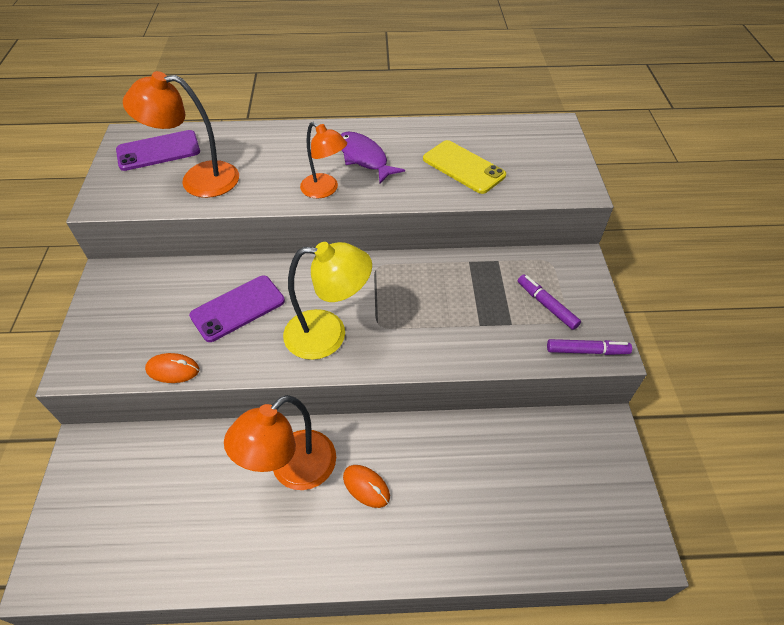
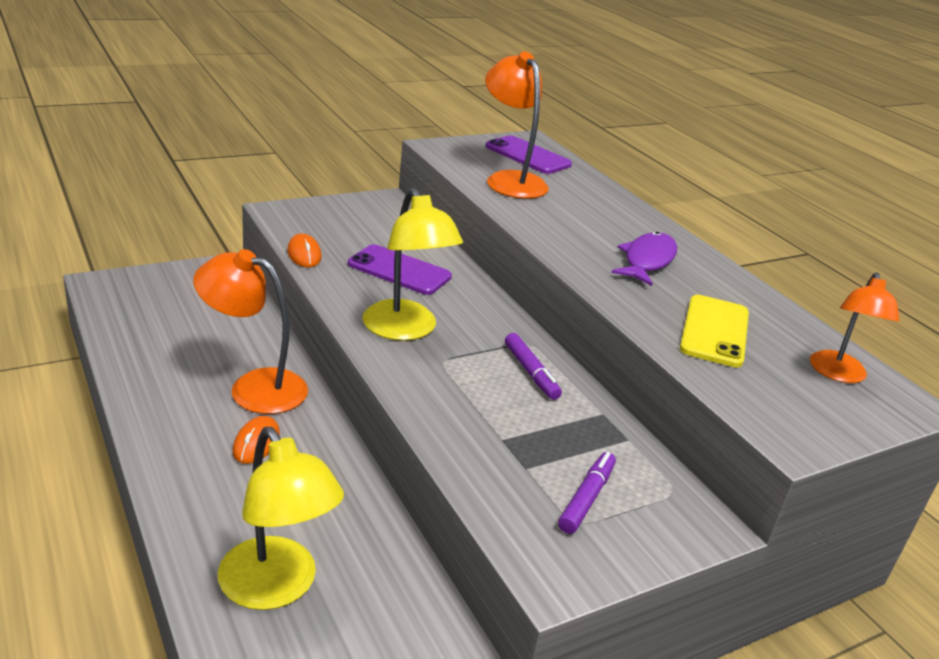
camera: 60 degrees right, 20 degrees down
orange lamp [300,122,347,198] -> orange lamp moved to [810,273,899,383]
purple marker [547,339,632,355] -> purple marker moved to [505,333,562,400]
none -> yellow lamp [218,427,344,610]

